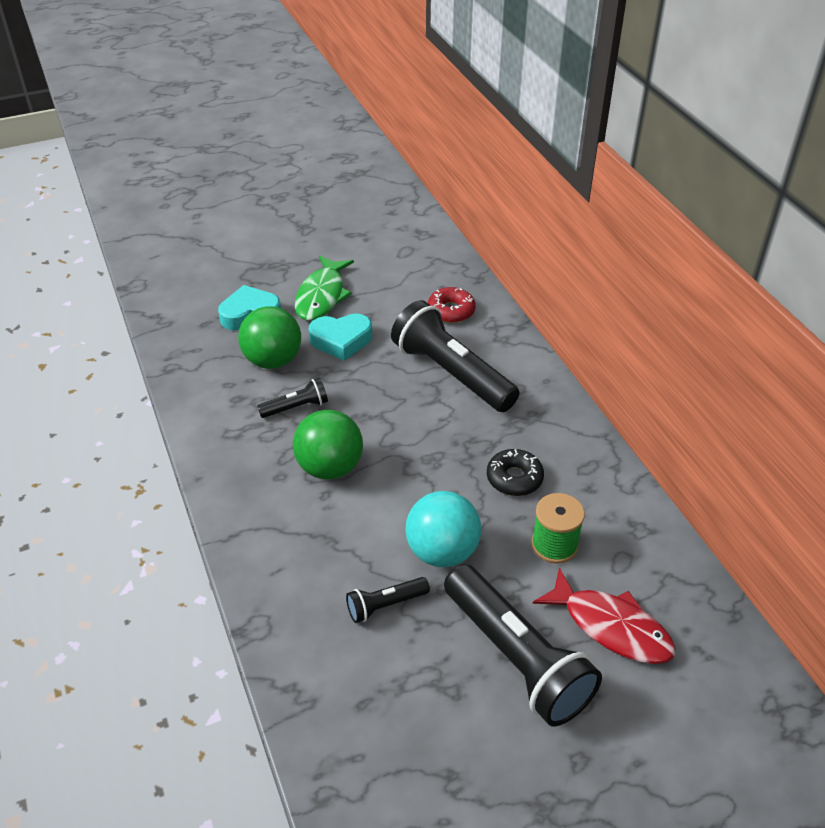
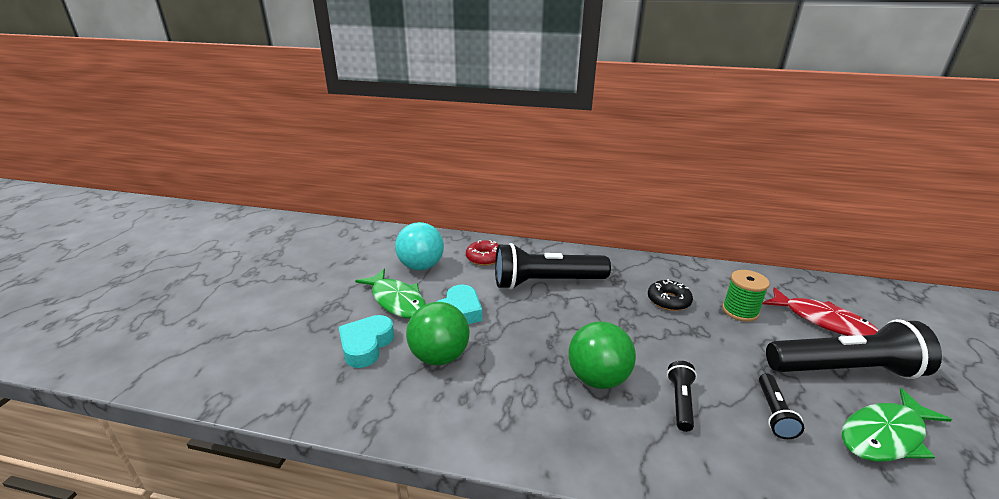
camera: 55 degrees left, 15 degrees down
black flashlight [257,378,328,418] -> black flashlight moved to [667,361,697,432]
turquoise ball [405,491,481,567] -> turquoise ball moved to [395,222,444,270]
red fish [533,568,676,664] -> red fish turned 60 degrees clockwise [762,287,879,336]
none -> green fish [841,388,952,462]

